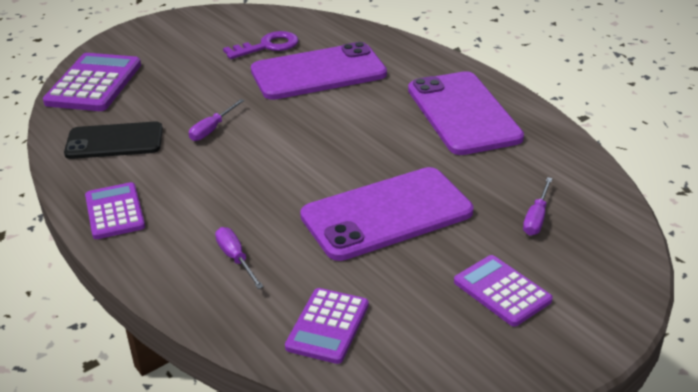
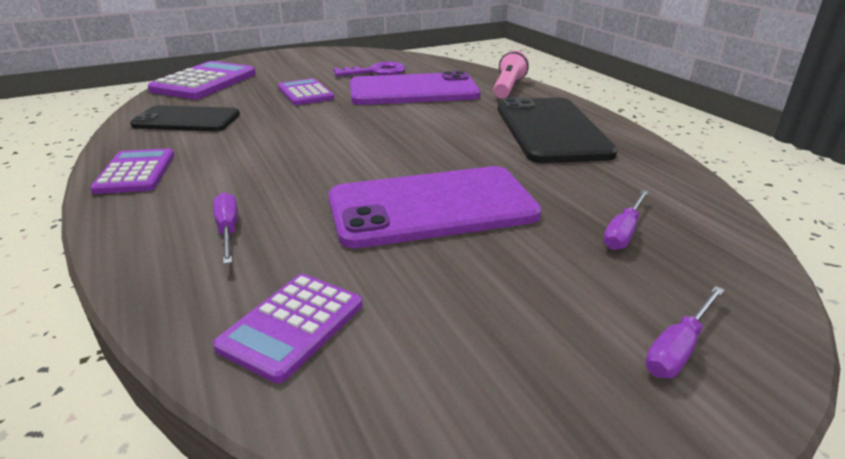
camera: 10 degrees right, 5 degrees down
purple screwdriver [189,99,245,141] -> purple screwdriver moved to [645,286,724,378]
purple phone [408,71,524,155] -> black phone [497,97,618,163]
purple calculator [454,255,553,326] -> purple calculator moved to [278,78,334,105]
none -> pink flashlight [493,50,529,98]

